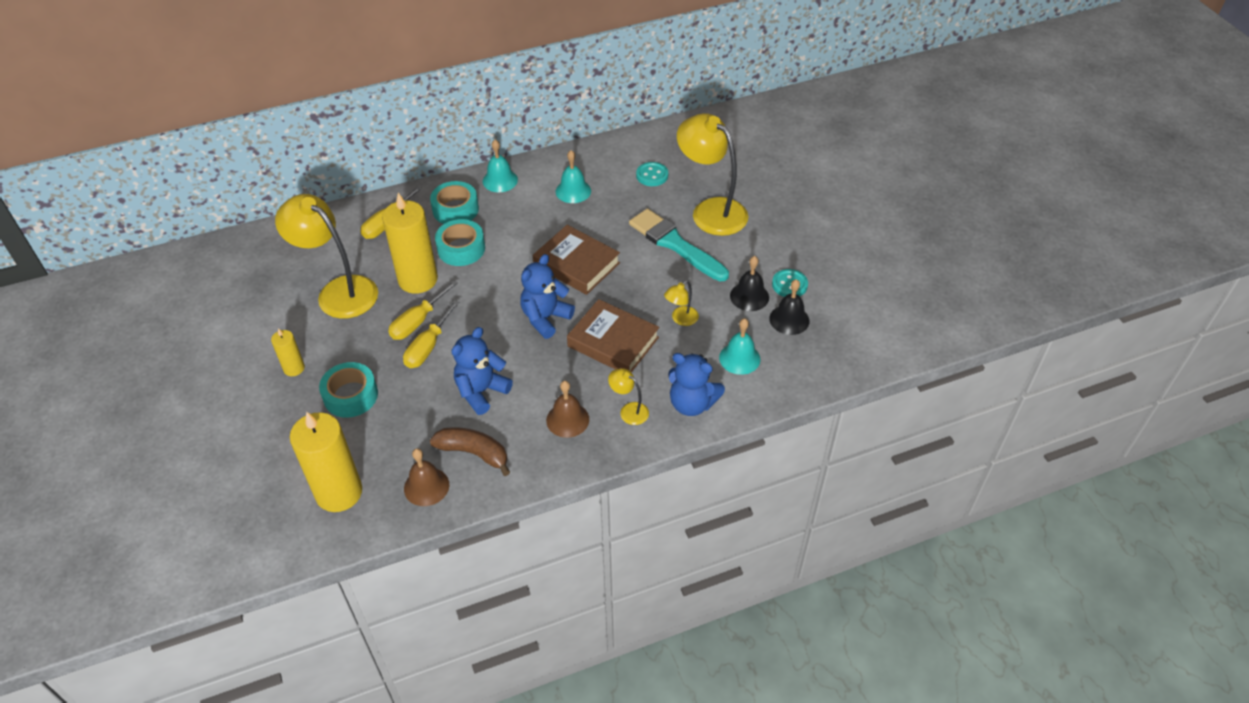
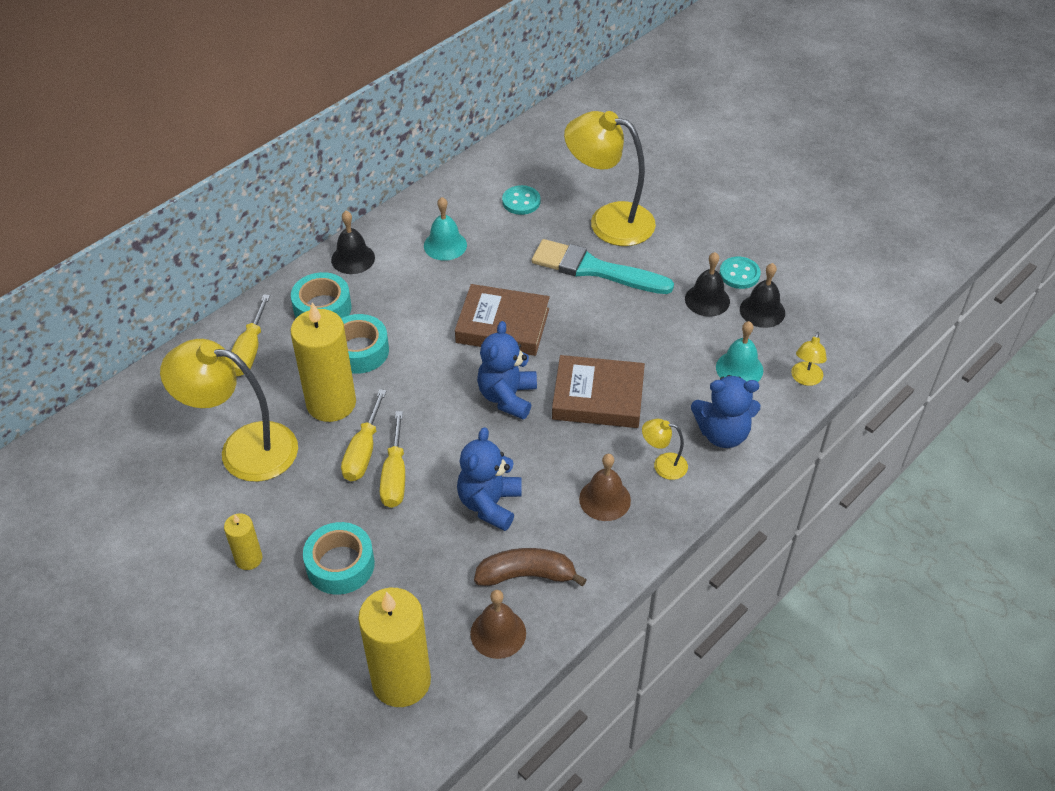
camera: 25 degrees left, 0 degrees up
turquoise bell [483,140,518,192] -> black bell [331,211,375,274]
yellow lamp [664,280,699,326] -> yellow lamp moved to [791,332,827,386]

